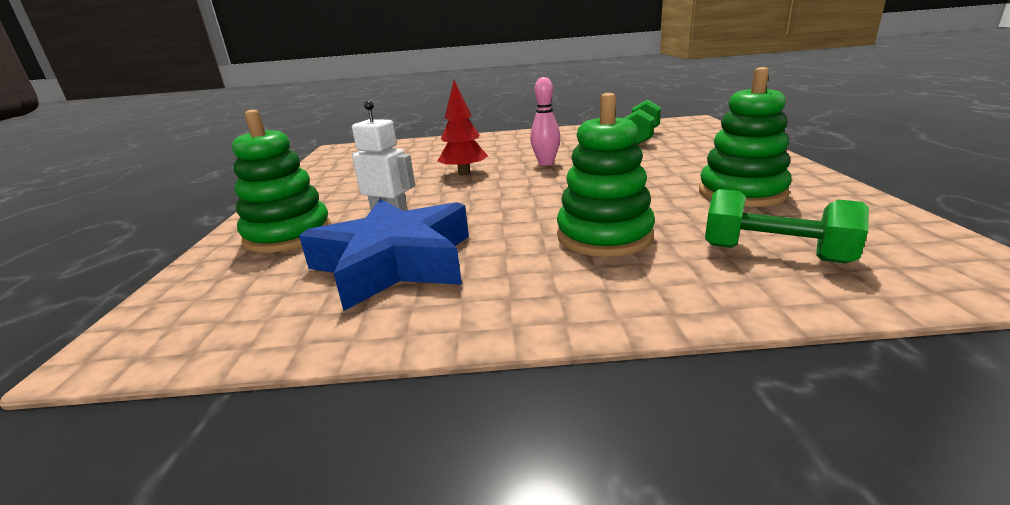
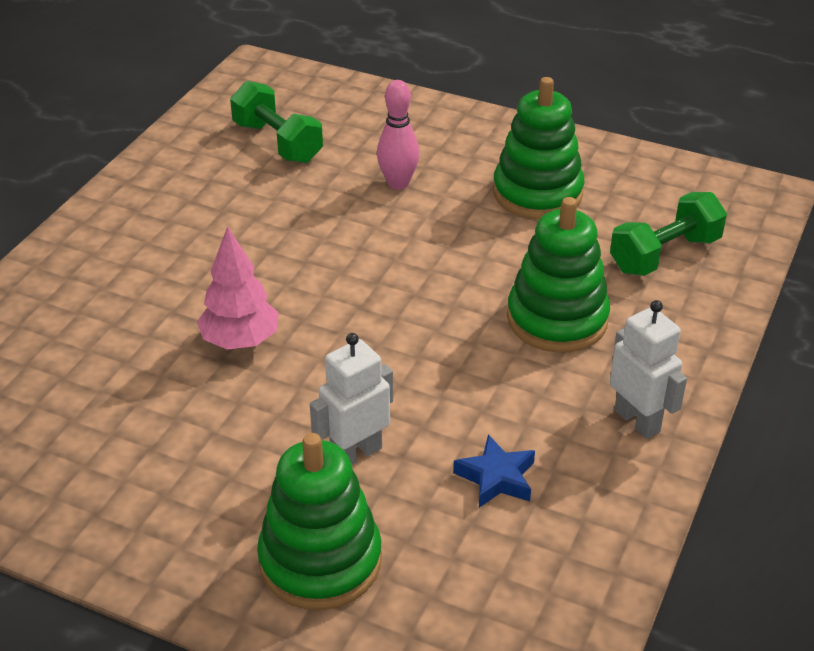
camera: 65 degrees left, 15 degrees up
blue star [299,199,469,311] -> blue star [453,434,535,508], size x0.43
red tree [438,80,488,175] -> pink tree [197,226,279,349]
pink bowling pin [530,77,560,166] -> pink bowling pin moved to [377,80,420,190]
none -> white robot [610,300,687,439]

